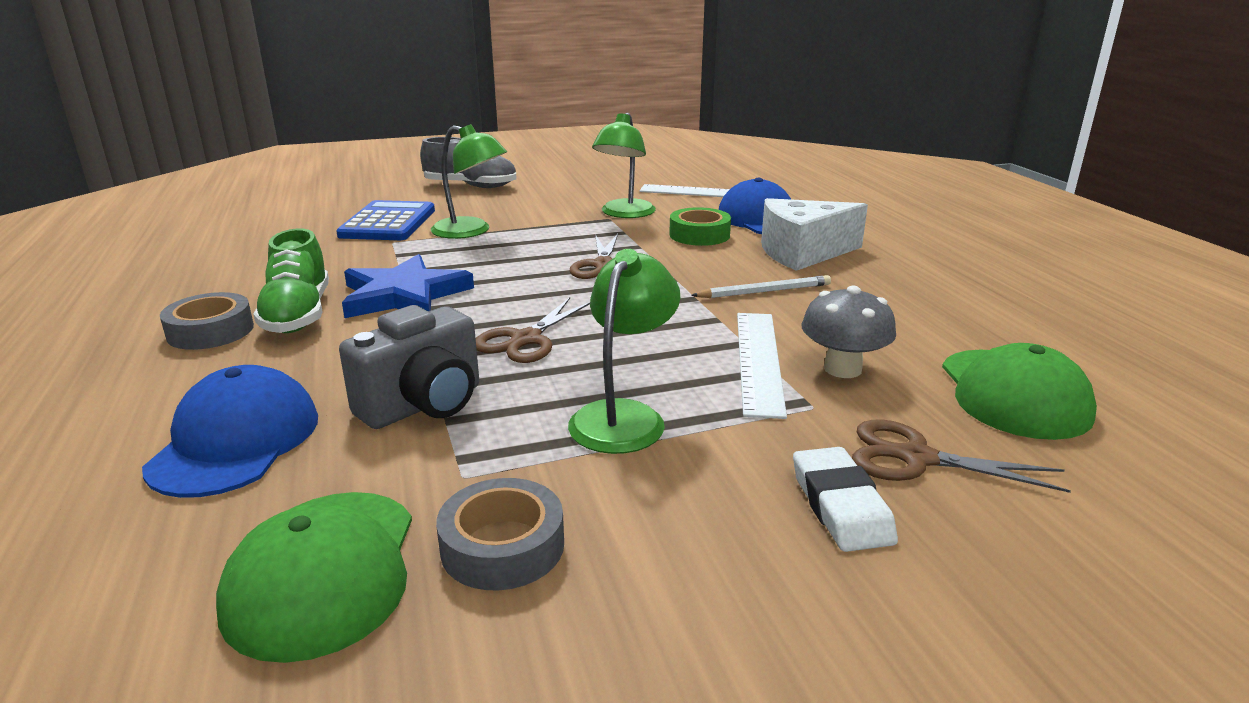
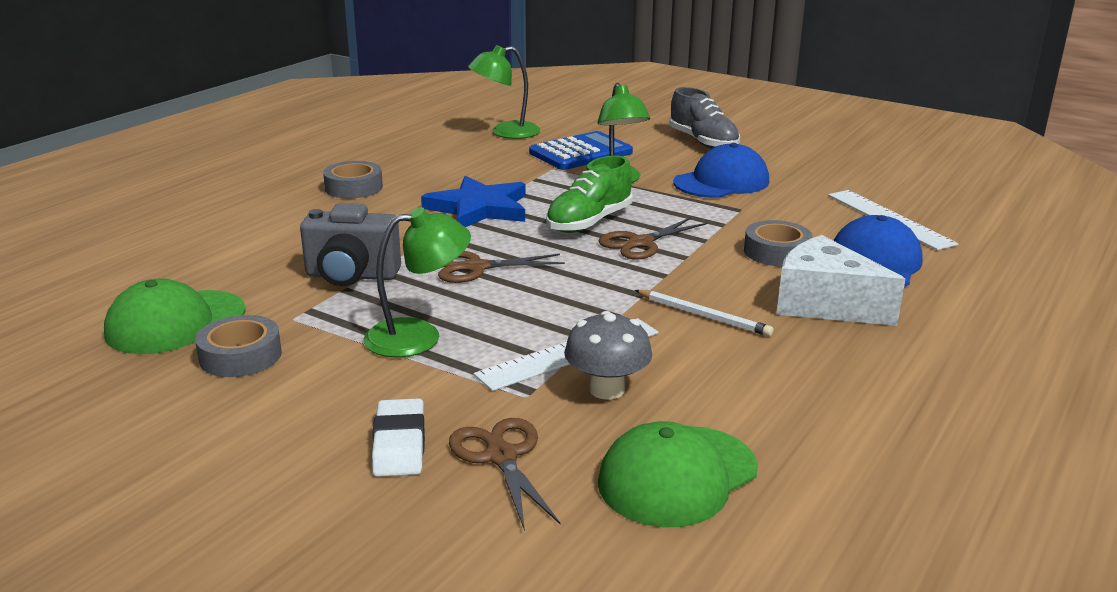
camera: 50 degrees right, 0 degrees up
blue cap [142,365,318,498] -> blue cap moved to [674,143,769,198]
green shoe [254,228,329,333] -> green shoe moved to [546,156,633,233]
green lamp [592,113,656,218] -> green lamp moved to [468,45,540,139]
green tape [669,207,731,246] -> grey tape [744,220,813,266]
white eraser [793,447,898,552] -> white eraser turned 45 degrees counterclockwise [372,398,425,477]

